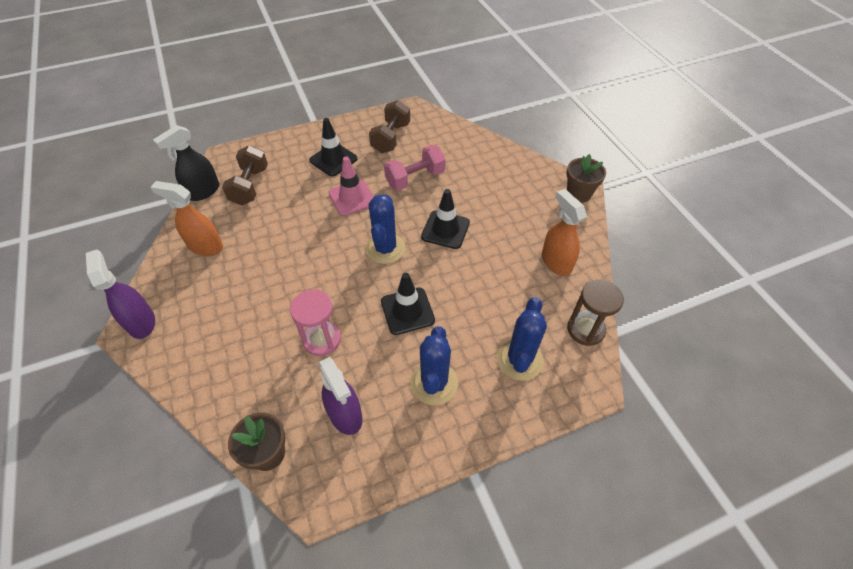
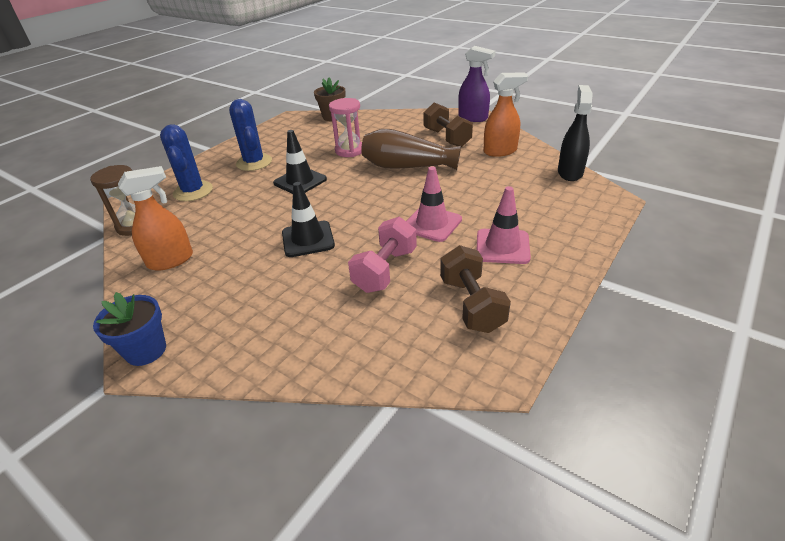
camera: 150 degrees right, 15 degrees down
brown dumbbell [222,145,268,205] -> brown dumbbell moved to [423,102,473,147]
black traffic cone [309,118,358,176] -> pink traffic cone [477,186,531,264]
purple spray bottle [318,357,363,435] -> none
blue cactus [366,194,405,264] -> none
orange spray bottle [542,189,587,276] -> orange spray bottle turned 60 degrees counterclockwise [118,166,193,271]
brown flower pot [566,154,606,203] -> blue flower pot [93,292,166,366]
none -> brown vase [361,129,461,170]

